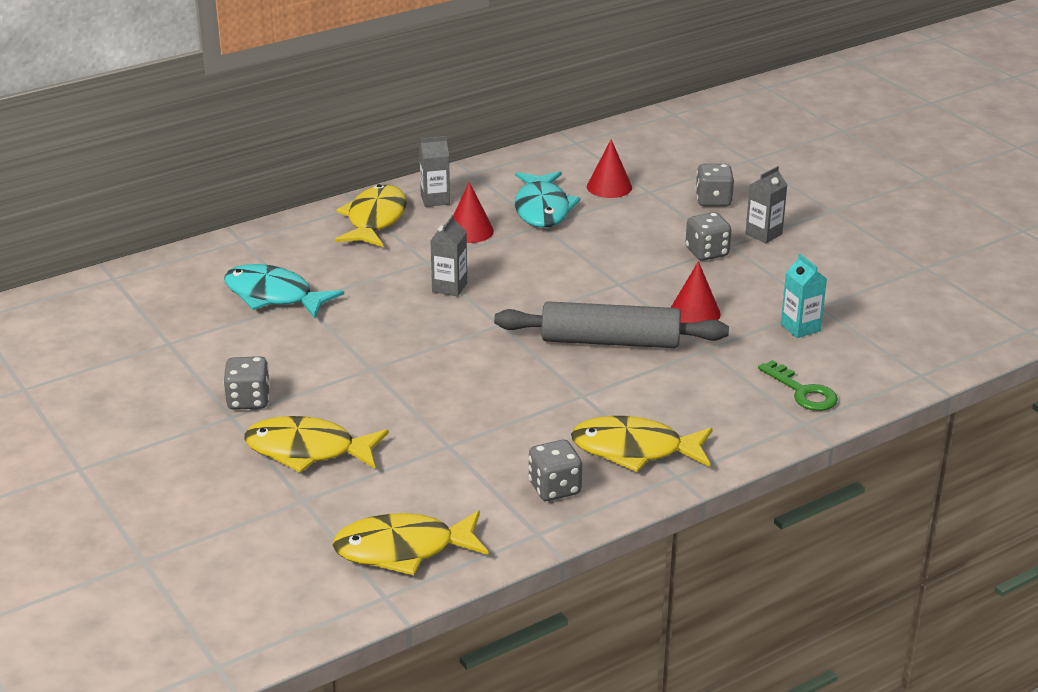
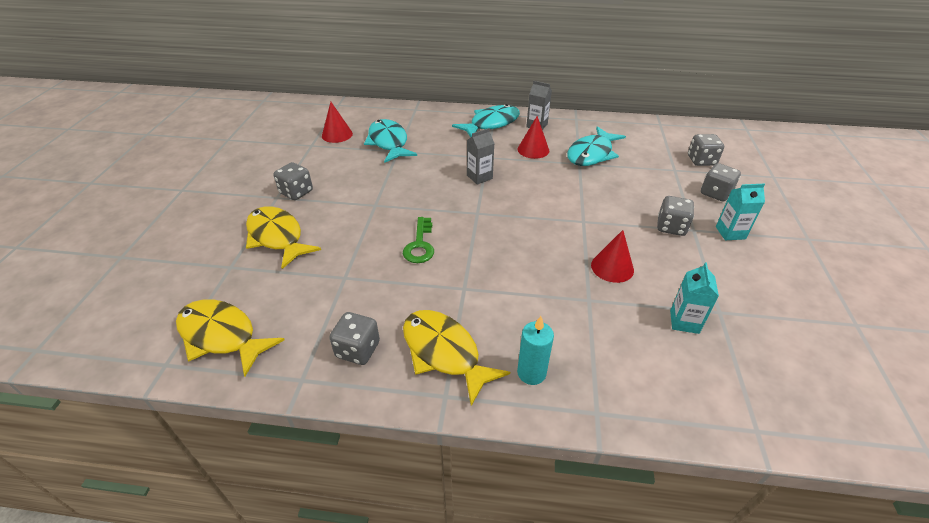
camera: 40 degrees right, 10 degrees up
yellow fish [335,184,407,247] -> turquoise fish [452,104,520,137]
grey rolling pin [494,301,729,348] -> none
red cone [587,139,632,198] -> red cone moved to [322,102,353,143]
grey carton [745,166,787,243] -> turquoise carton [716,183,765,240]
green key [758,360,838,411] -> green key moved to [403,217,434,263]
none -> turquoise candle [517,316,554,385]
none -> grey dice [688,134,724,166]

